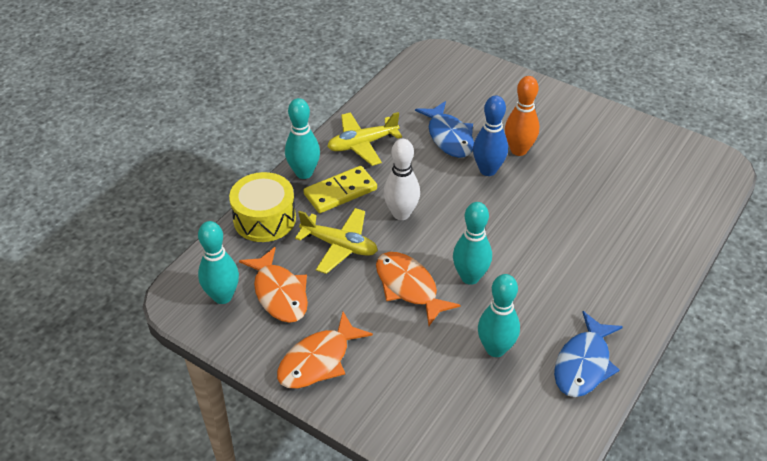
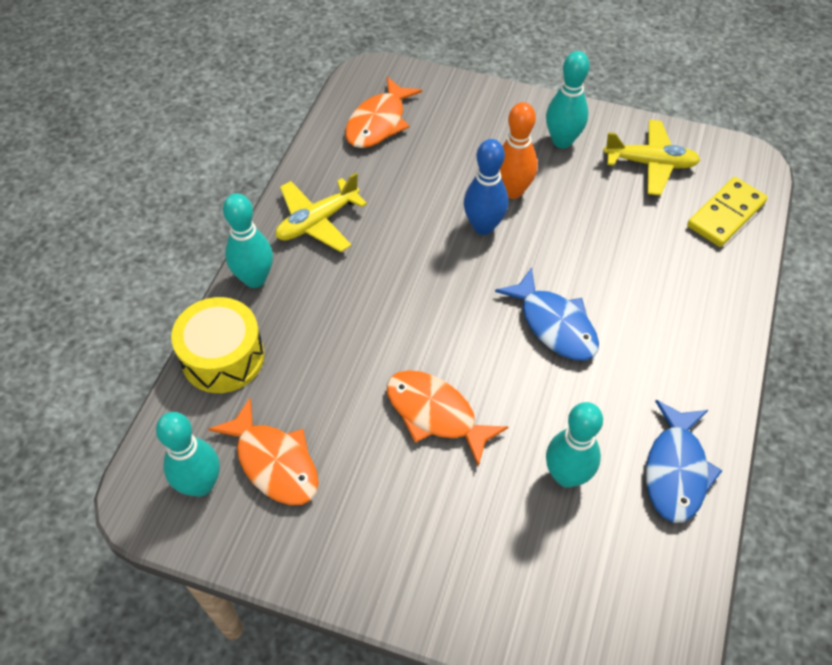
camera: 15 degrees left, 10 degrees up
orange fish [277,312,373,388] -> orange fish moved to [345,77,422,148]
yellow plane [295,208,378,274] -> yellow plane moved to [603,120,700,196]
yellow domino [303,166,377,213] -> yellow domino moved to [687,177,768,247]
white bowling pin [383,139,420,220] -> none
blue fish [415,101,474,158] -> blue fish moved to [495,267,599,361]
turquoise bowling pin [453,202,492,285] -> turquoise bowling pin moved to [546,51,590,148]

